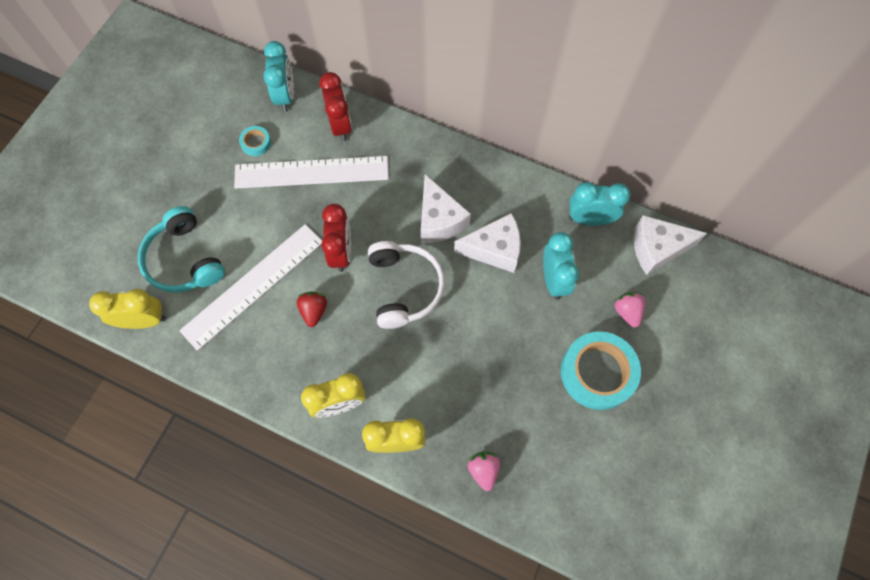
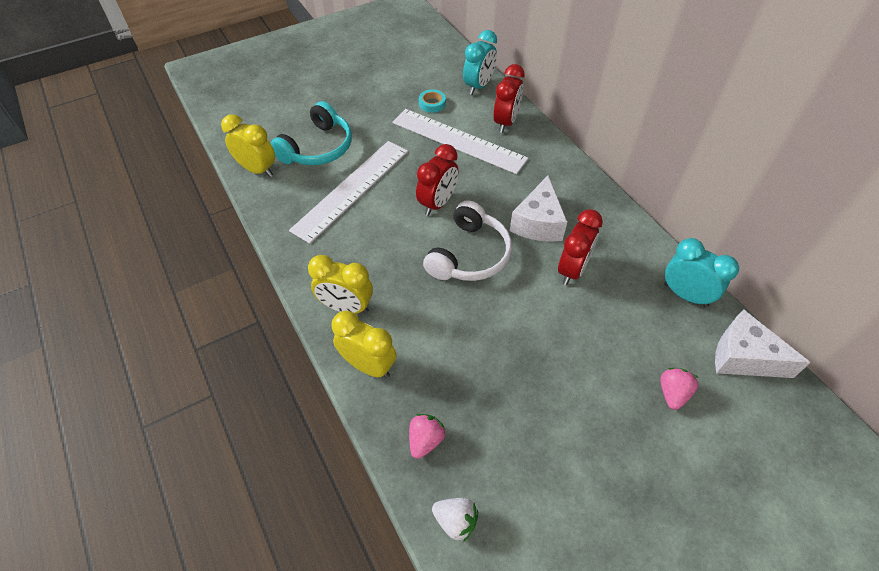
camera: 35 degrees right, 15 degrees down
turquoise headphones [138,206,225,293] -> turquoise headphones turned 150 degrees counterclockwise [270,101,352,165]
white ruler [179,224,322,351] -> white ruler turned 45 degrees counterclockwise [289,141,408,244]
red strawberry [297,291,327,327] -> none
white cheese [454,213,521,273] -> red clock [558,209,603,285]
turquoise clock [543,232,579,300] -> none
turquoise tape [561,331,641,410] -> none
none -> white strawberry [432,498,478,542]

